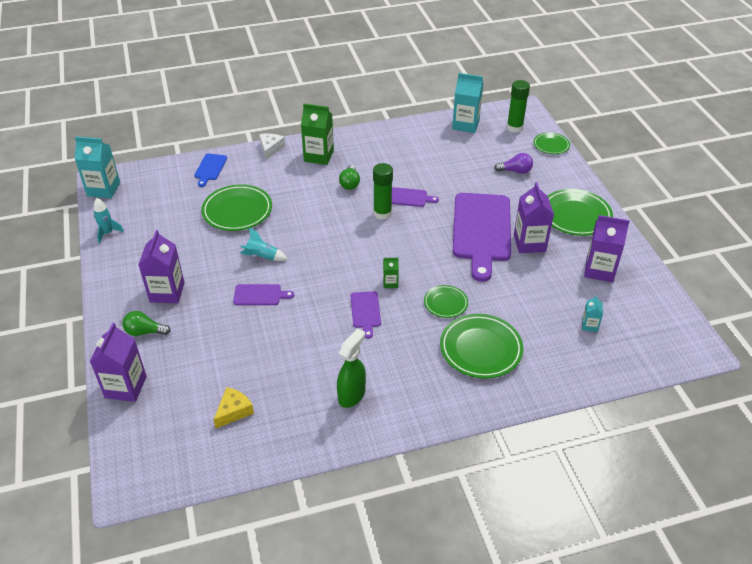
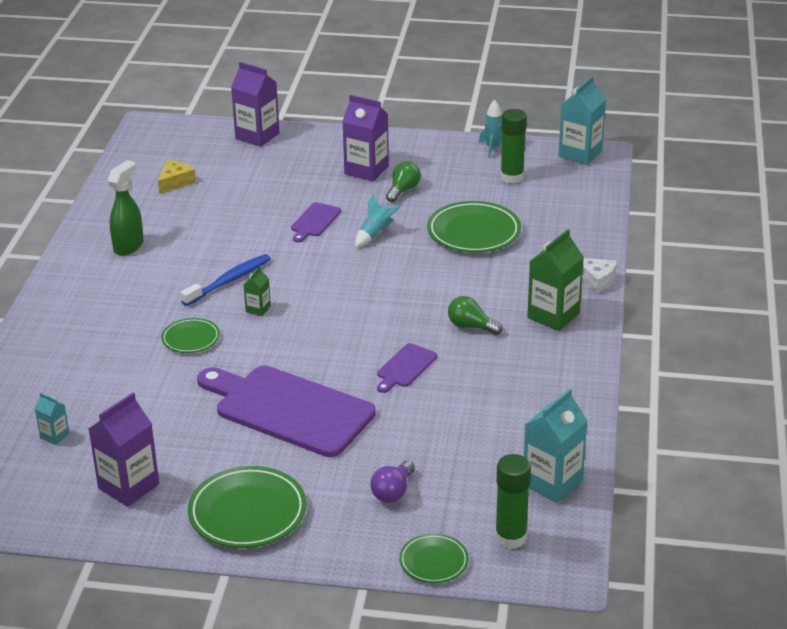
camera: 115 degrees right, 10 degrees down
green light bulb [122,311,170,336] -> green light bulb moved to [386,161,421,202]
blue cutting board [194,154,227,187] -> none
yellow cheese [214,387,254,428] -> yellow cheese turned 120 degrees counterclockwise [158,160,196,194]
green spray bottle [337,328,366,408] -> green spray bottle turned 120 degrees counterclockwise [108,160,144,256]
purple cutting board [351,291,381,339] -> blue toothbrush [180,254,271,306]
green glue stick [373,163,393,220] -> green glue stick moved to [500,109,527,184]
green plate [440,314,523,378] -> none
purple carton [514,182,554,253] -> none

